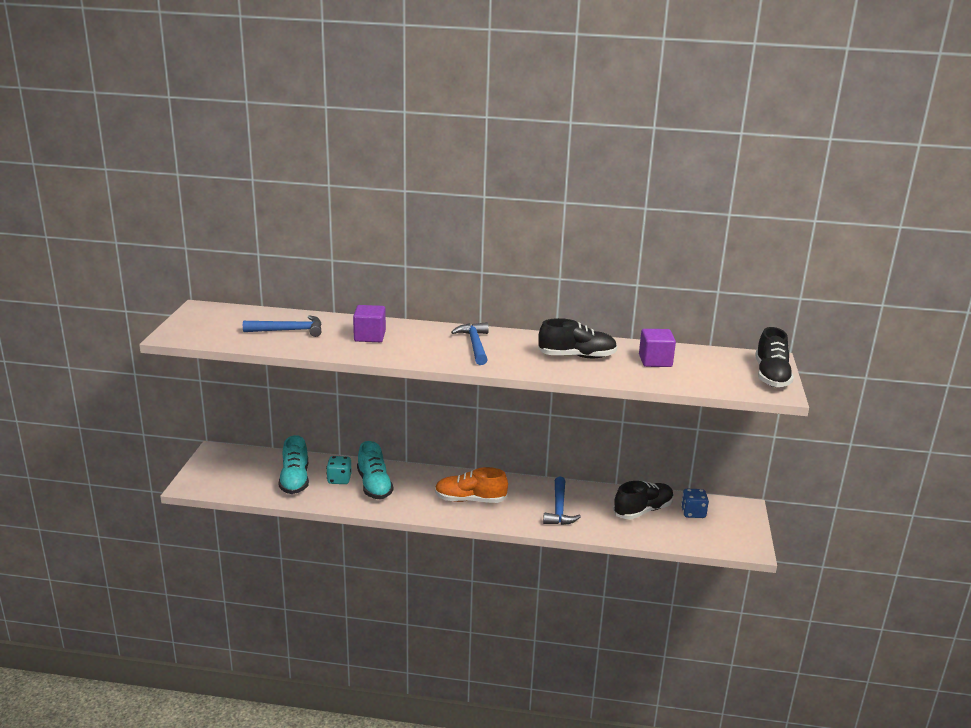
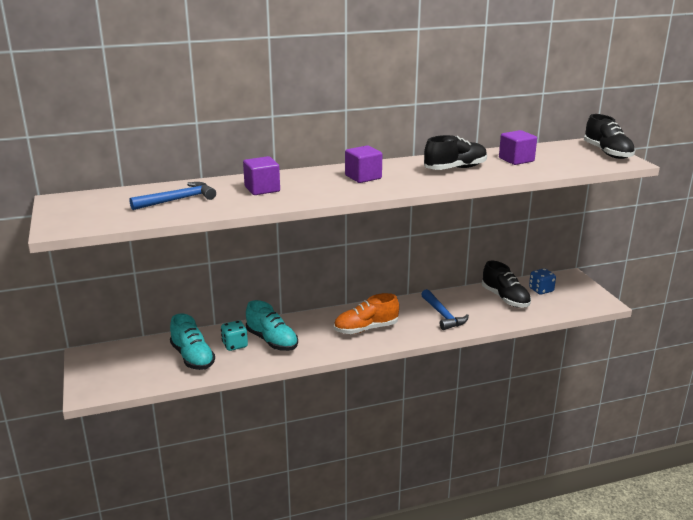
camera: 25 degrees left, 0 degrees up
blue hammer [451,322,489,365] -> purple cube [345,146,382,183]
black shoe [613,481,674,519] -> black shoe turned 120 degrees clockwise [482,261,531,307]

